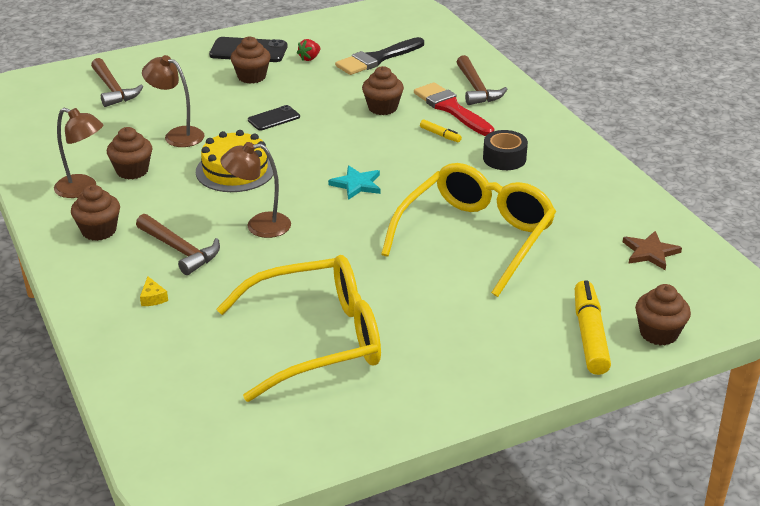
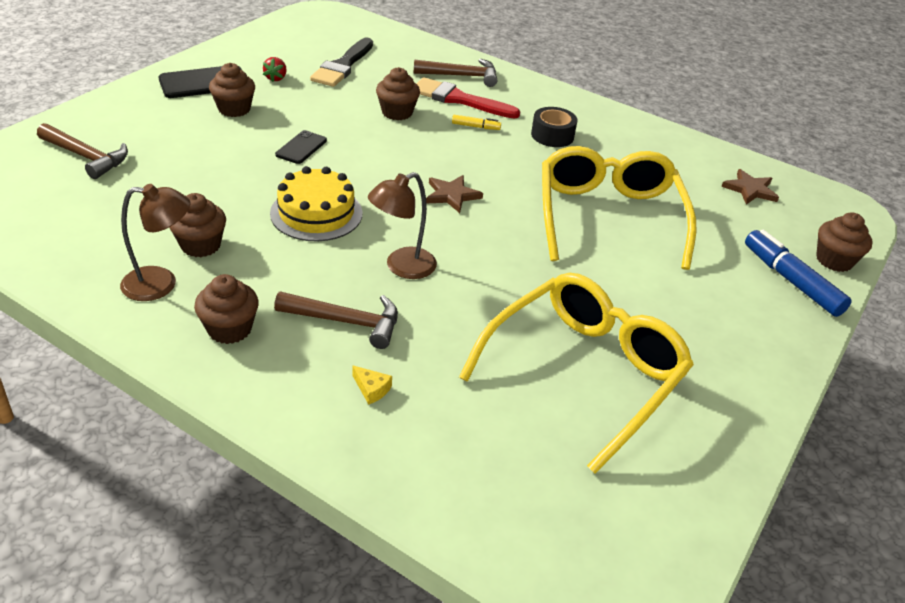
camera: 35 degrees left, 5 degrees up
brown lamp [142,55,204,147] -> none
turquoise star [328,165,380,200] -> brown star [426,175,483,213]
brown hammer [457,55,507,105] -> brown hammer turned 45 degrees counterclockwise [414,59,497,87]
yellow marker [575,280,611,375] -> blue marker [745,230,852,317]

